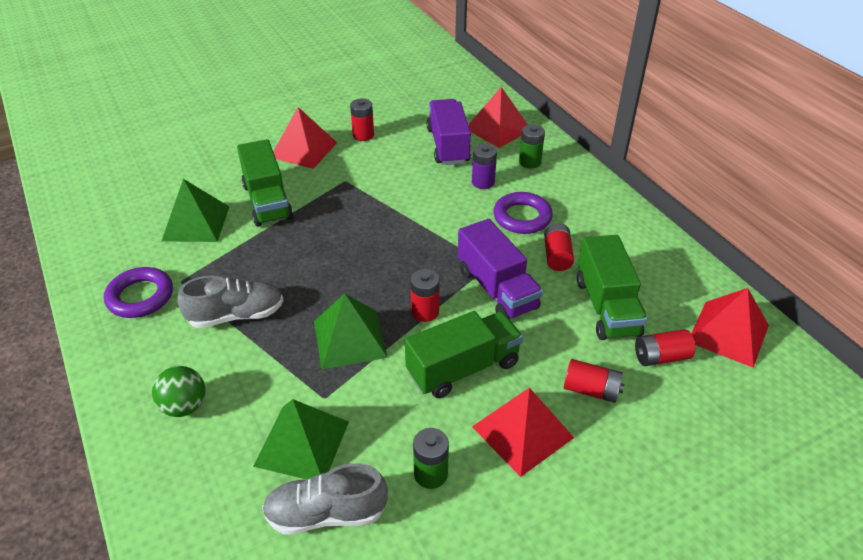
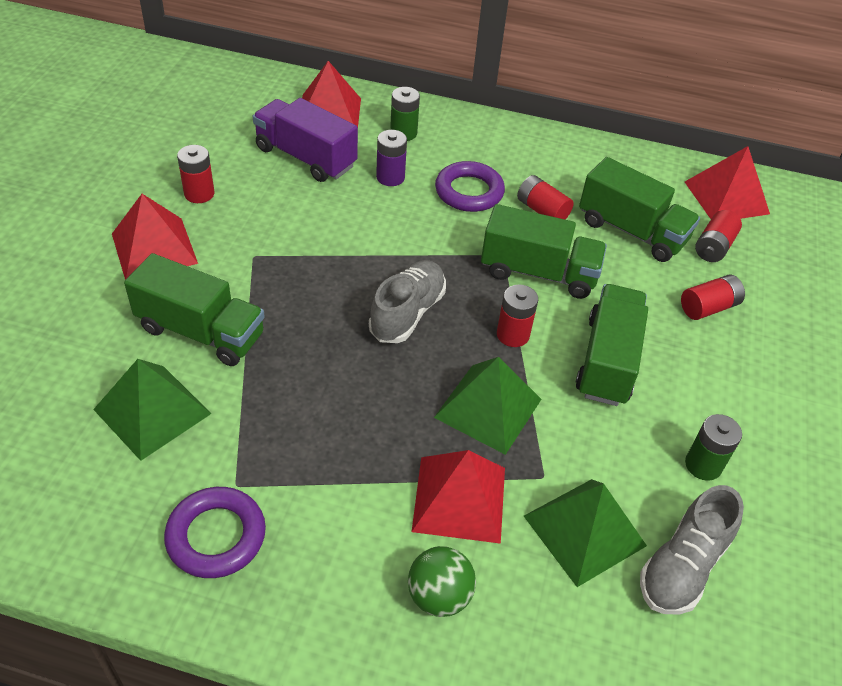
camera: 50 degrees left, 5 degrees up
grey shoe [177,276,283,328] -> grey shoe moved to [369,260,446,343]
purple truck [458,219,543,319] -> green truck [481,204,607,299]
red pyramid [472,387,574,477] -> red pyramid moved to [412,450,505,544]

